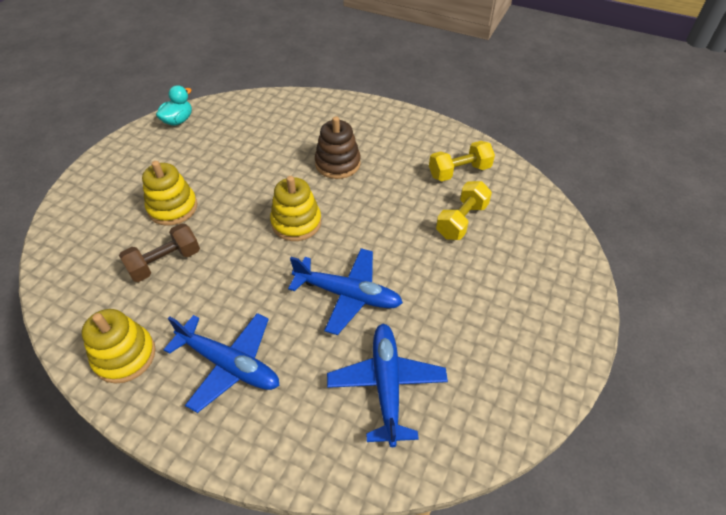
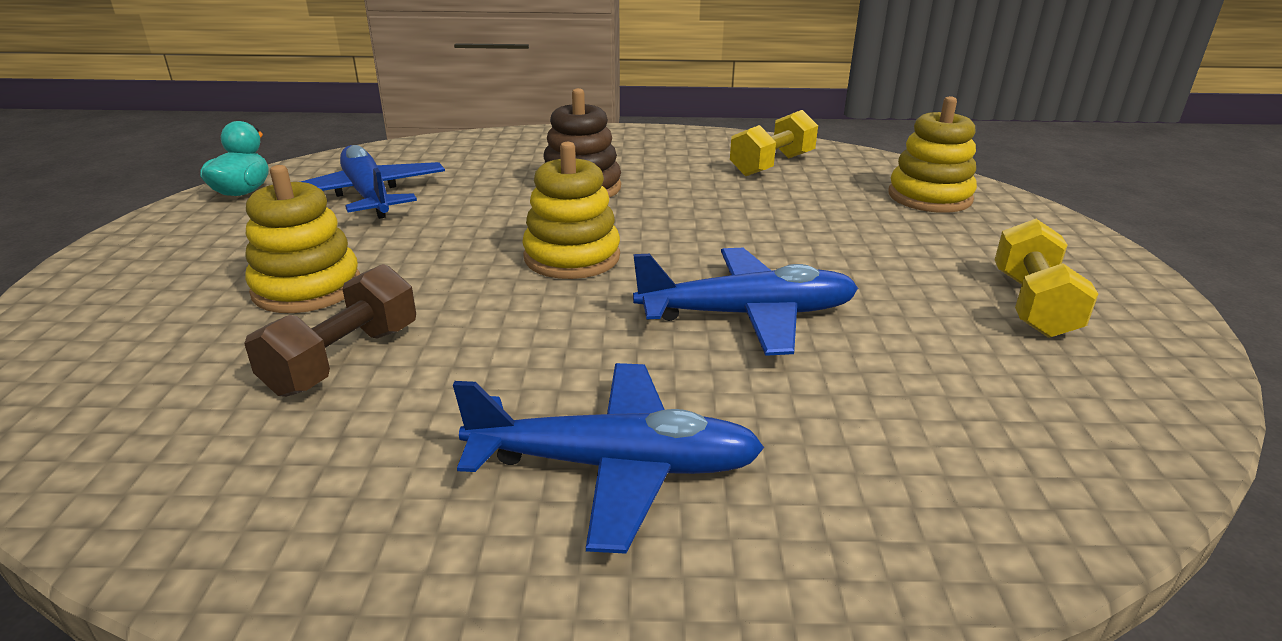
camera: 25 degrees left, 20 degrees down
yellow stacking toy [82,309,156,384] -> yellow stacking toy moved to [889,96,977,213]
blue plane [327,324,448,447] -> blue plane moved to [301,145,445,219]
yellow dumbbell [436,181,492,240] -> yellow dumbbell moved to [995,219,1098,338]

